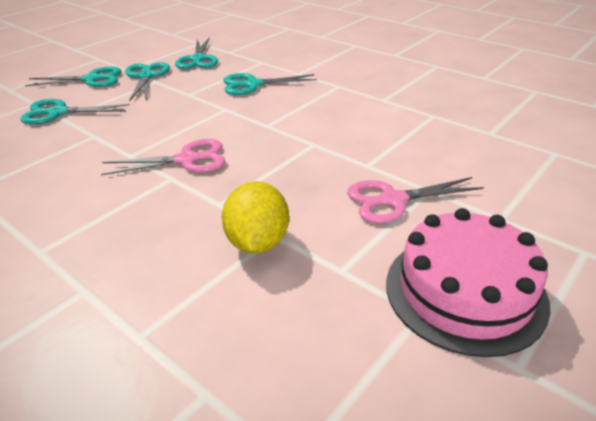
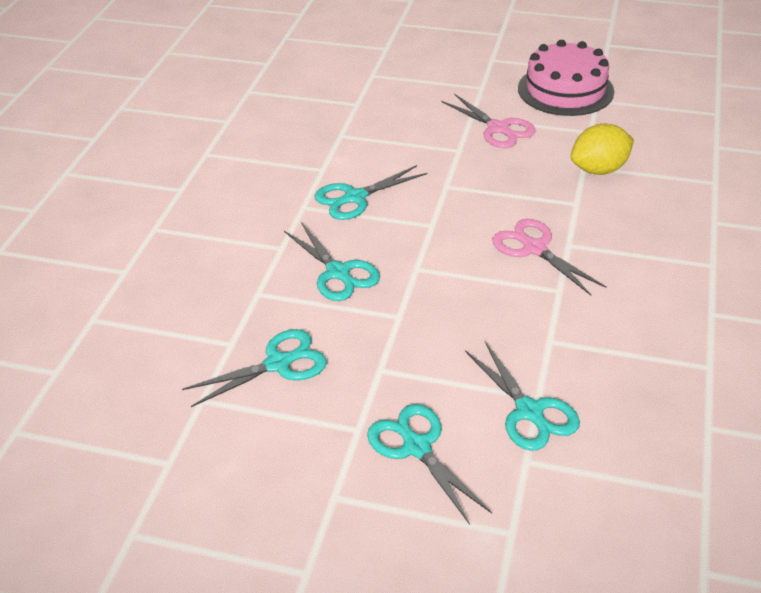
camera: 115 degrees left, 5 degrees up
turquoise scissors [125,62,170,102] -> turquoise scissors moved to [315,165,428,220]

